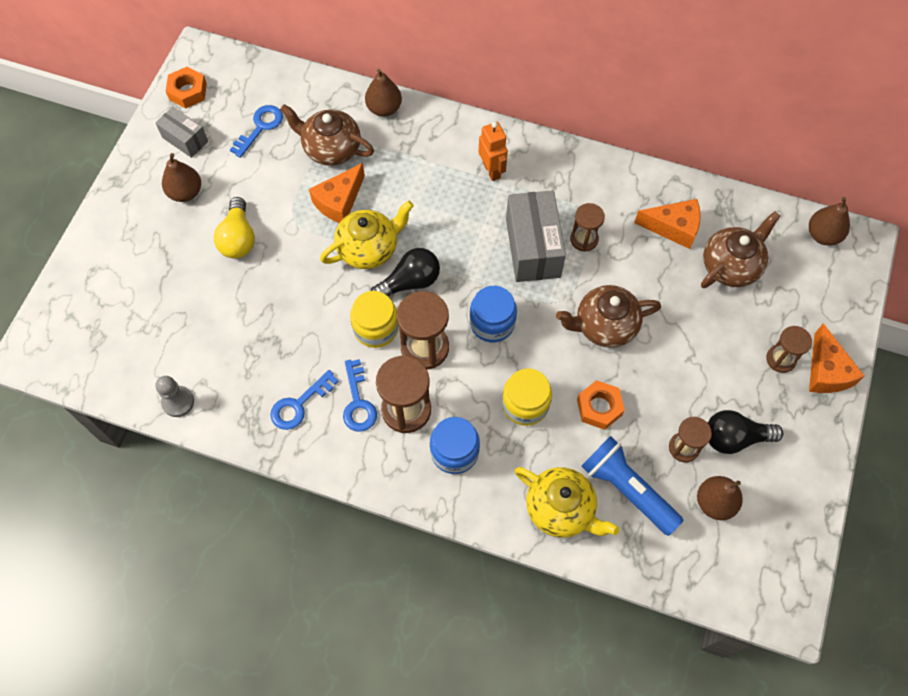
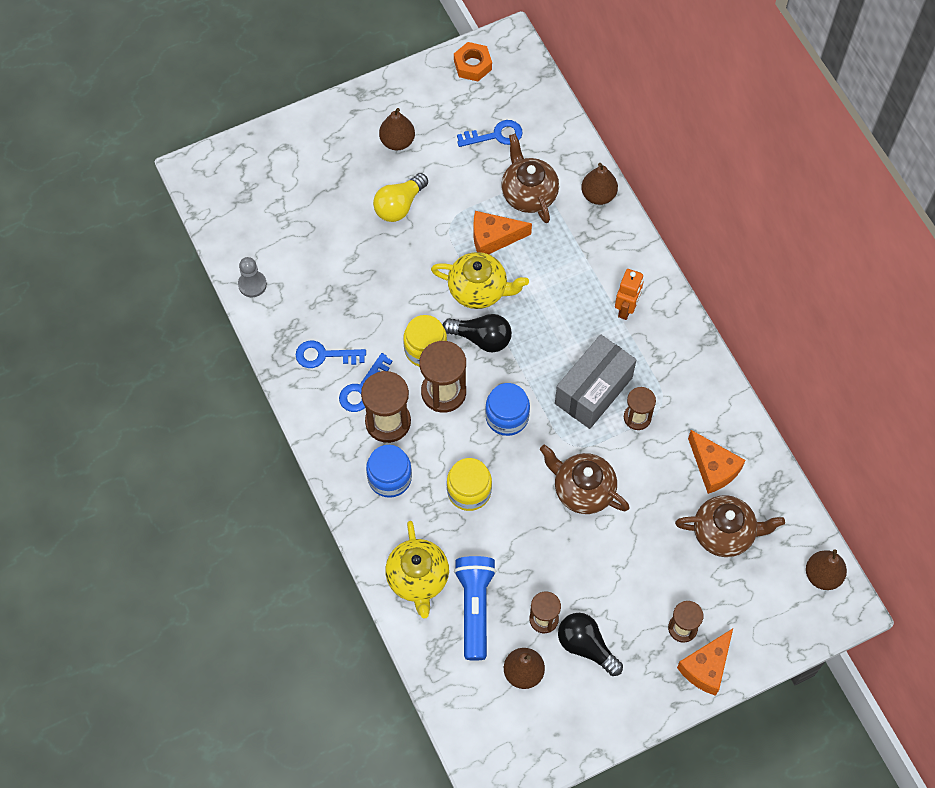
camera: 45 degrees right, 0 degrees up
grey box [155,107,208,158] -> none
orange nut [577,380,625,430] -> none

